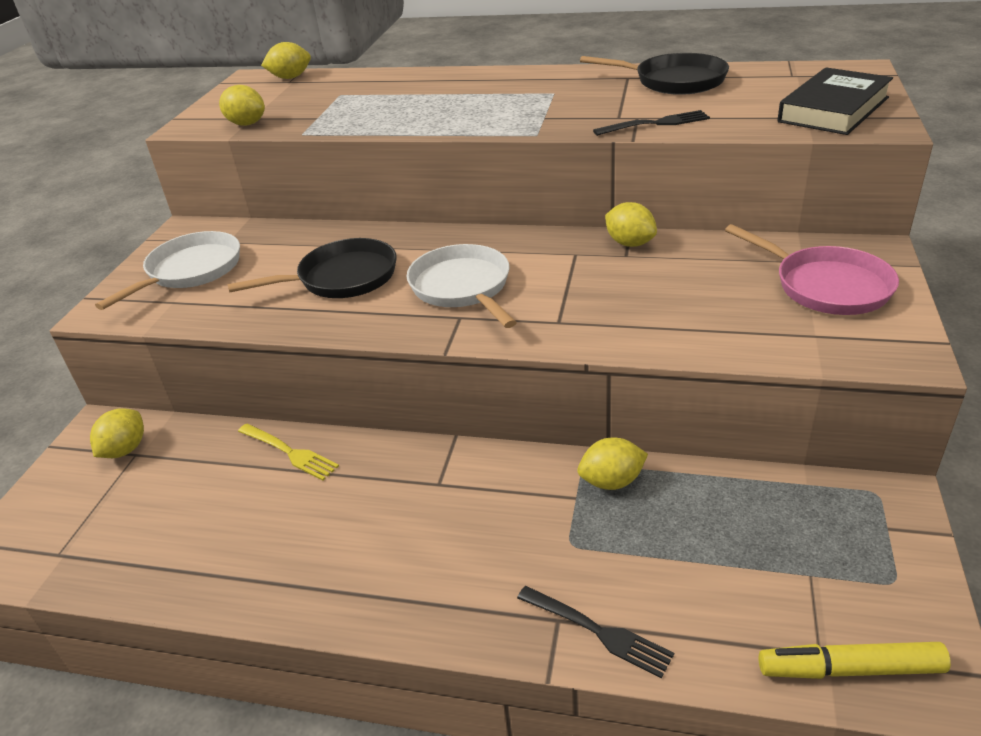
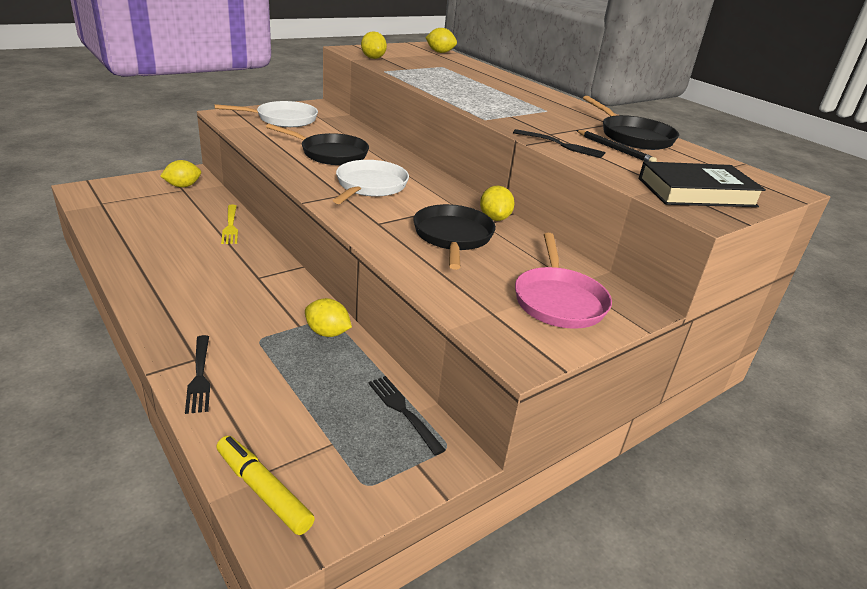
camera: 35 degrees right, 5 degrees down
none -> black fork [368,376,445,456]
none -> black pan [413,204,496,270]
none -> black pencil [576,130,657,162]

